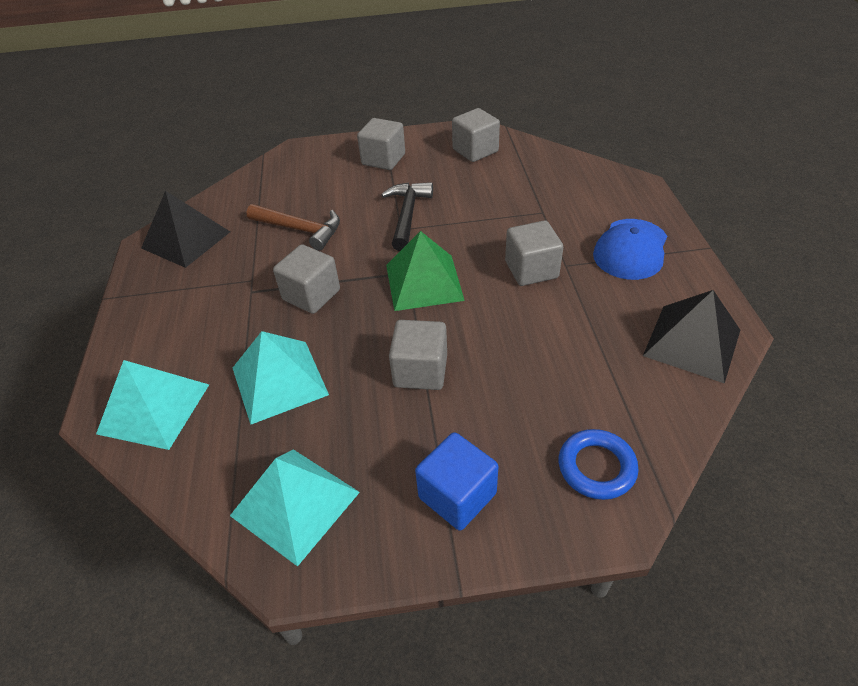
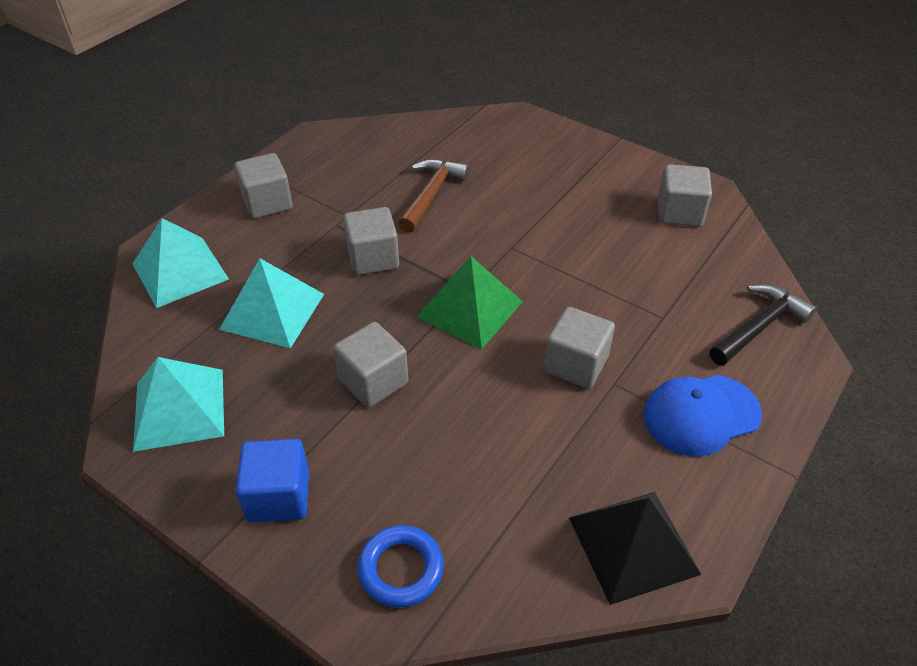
camera: 40 degrees right, 0 degrees up
black pyramid [141,191,230,268] -> none
brown hammer [247,204,340,251] -> brown hammer turned 135 degrees counterclockwise [398,159,470,233]
grey cube [357,118,405,170] -> grey cube moved to [234,153,293,219]
black hammer [381,182,433,251] -> black hammer moved to [709,284,817,366]

